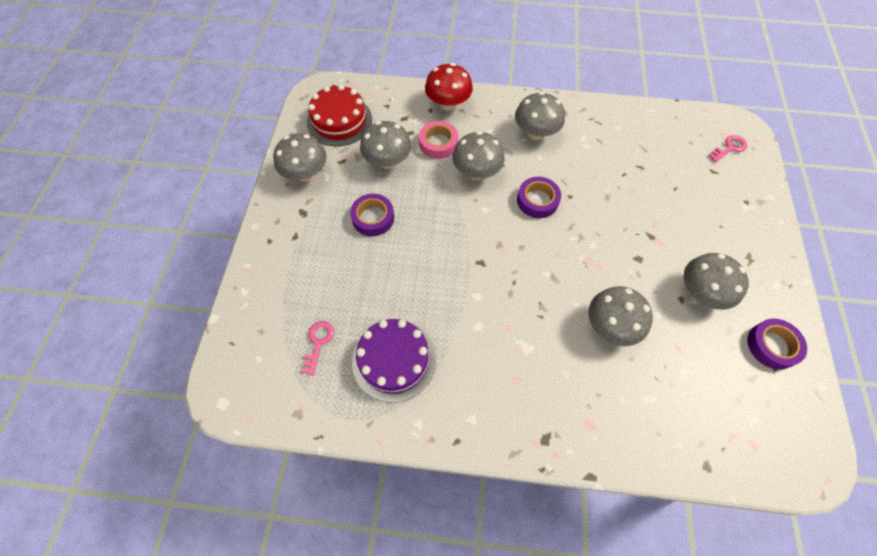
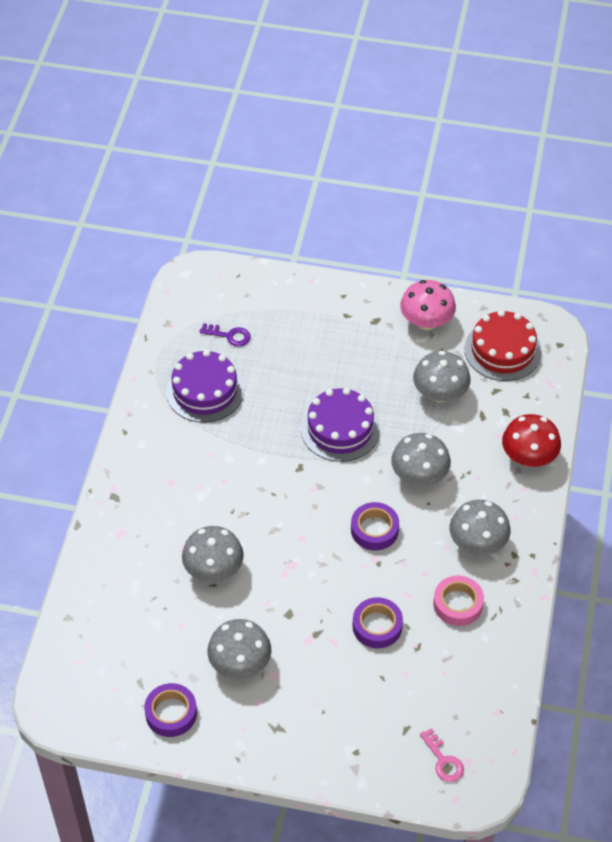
camera: 95 degrees right, 10 degrees down
grey mushroom [273,133,327,182] -> pink mushroom [400,280,456,330]
pink key [301,321,334,375] -> purple key [199,323,251,347]
purple tape [350,194,394,236] -> purple tape moved to [353,597,403,648]
pink tape [419,121,458,159] -> pink tape moved to [433,576,484,626]
none -> purple cake [301,388,380,462]

